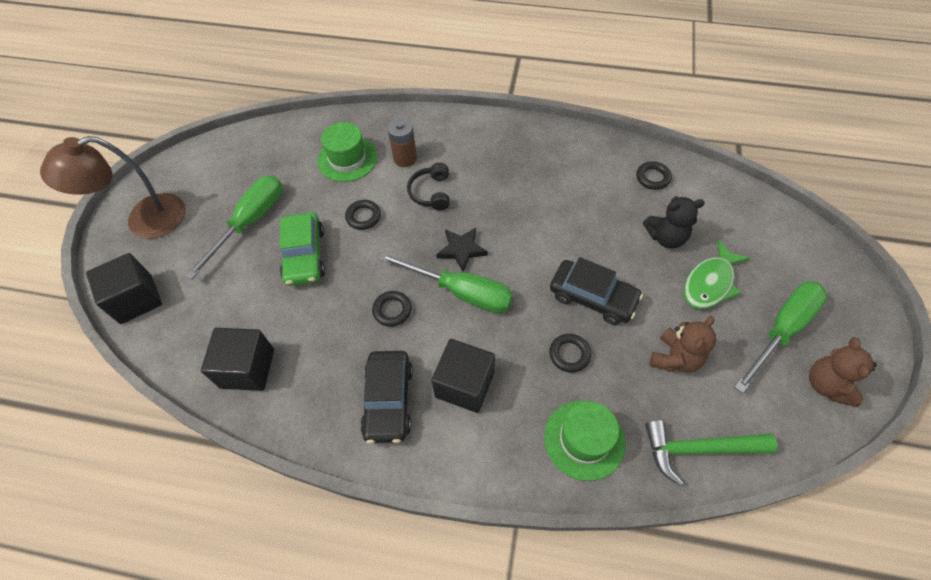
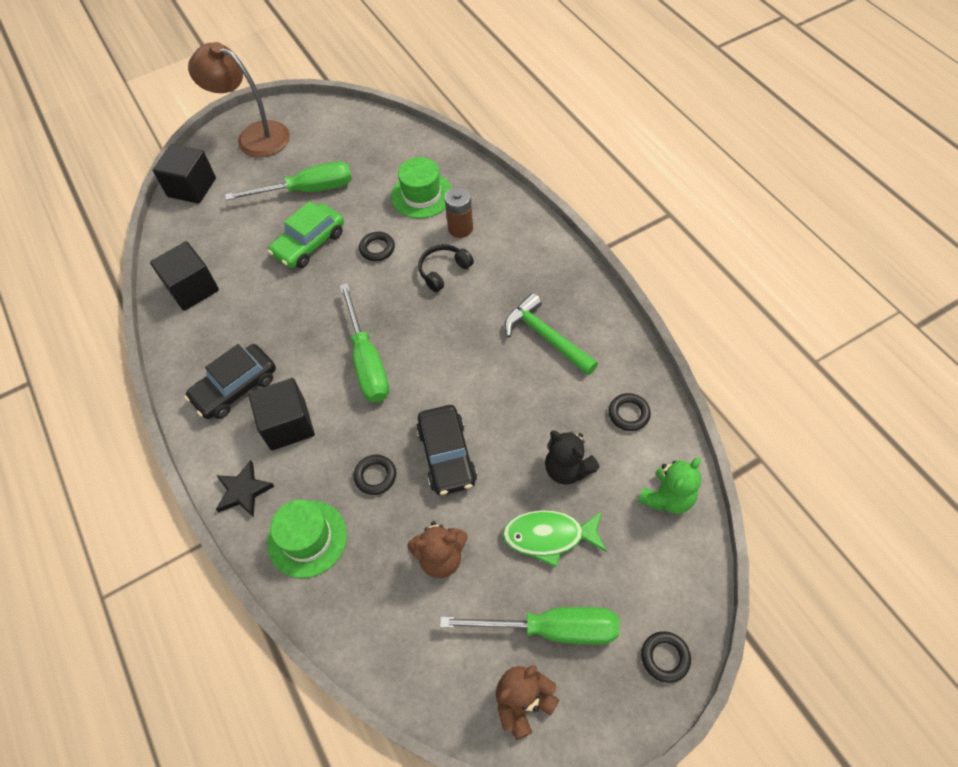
camera: 50 degrees right, 0 degrees up
black ring [372,291,412,327] -> black ring moved to [641,631,691,683]
black star [436,228,488,272] -> black star moved to [216,460,275,517]
green hammer [645,420,777,486] -> green hammer moved to [504,293,598,376]
none -> green teddy bear [638,457,701,514]

